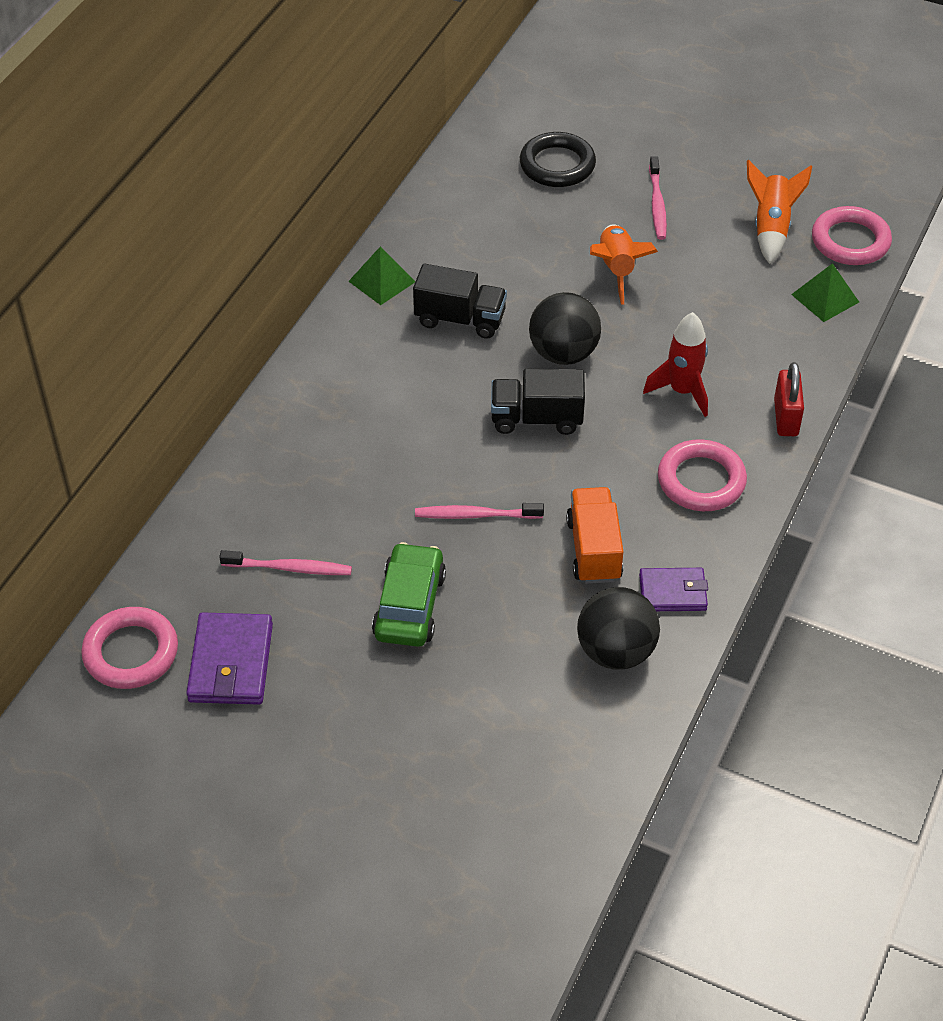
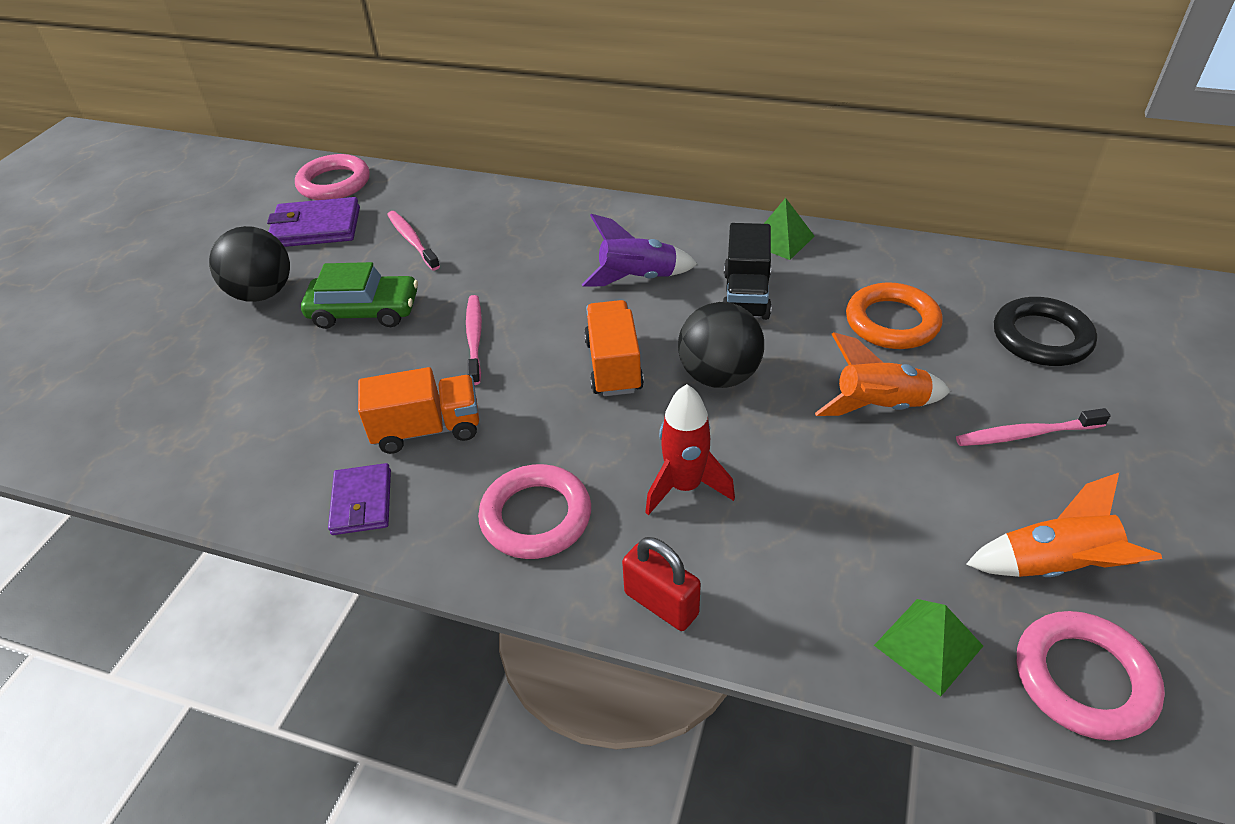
camera: 85 degrees right, 5 degrees down
pink toothbrush [219,550,352,575] -> pink toothbrush turned 150 degrees clockwise [387,211,440,270]
black truck [491,369,585,435] -> orange truck [584,300,644,396]
black ball [577,587,660,669] -> black ball moved to [209,226,290,302]
red padlock [774,362,804,436] -> red padlock turned 45 degrees clockwise [622,537,701,631]
none -> purple rocket [582,214,697,287]
none -> orange ring [846,283,943,349]

